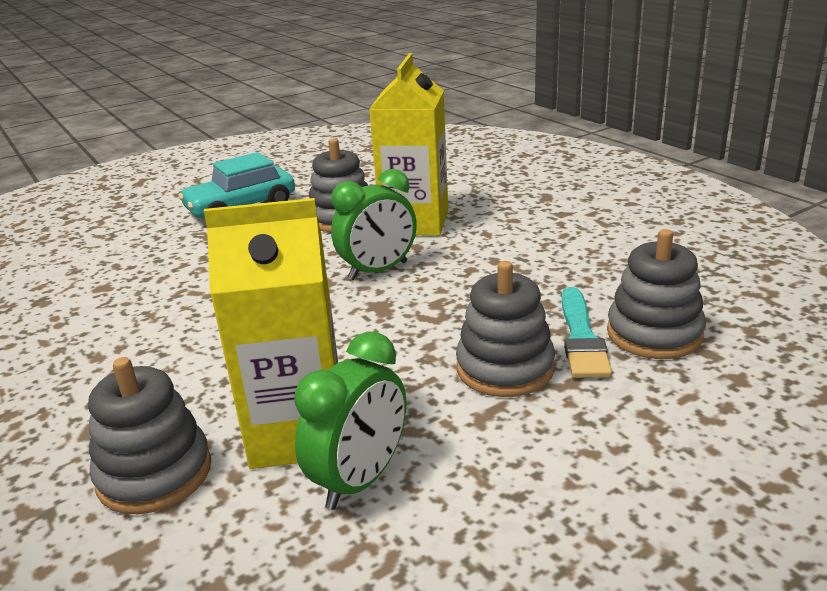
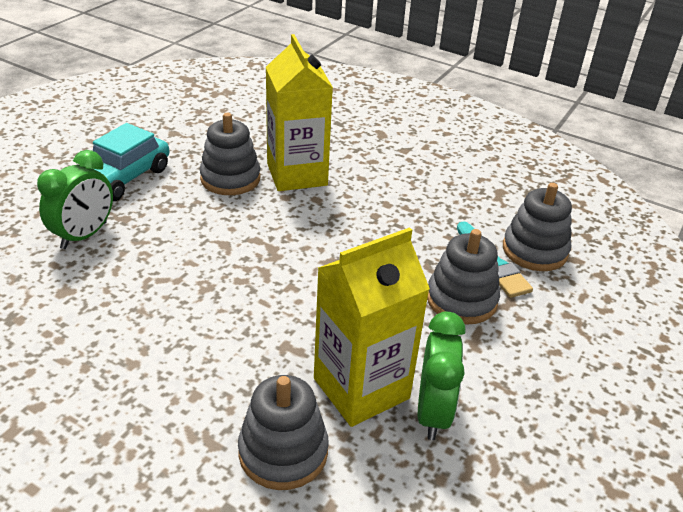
camera: 30 degrees left, 10 degrees up
green clock [331,169,417,280] -> green clock moved to [37,150,113,249]

